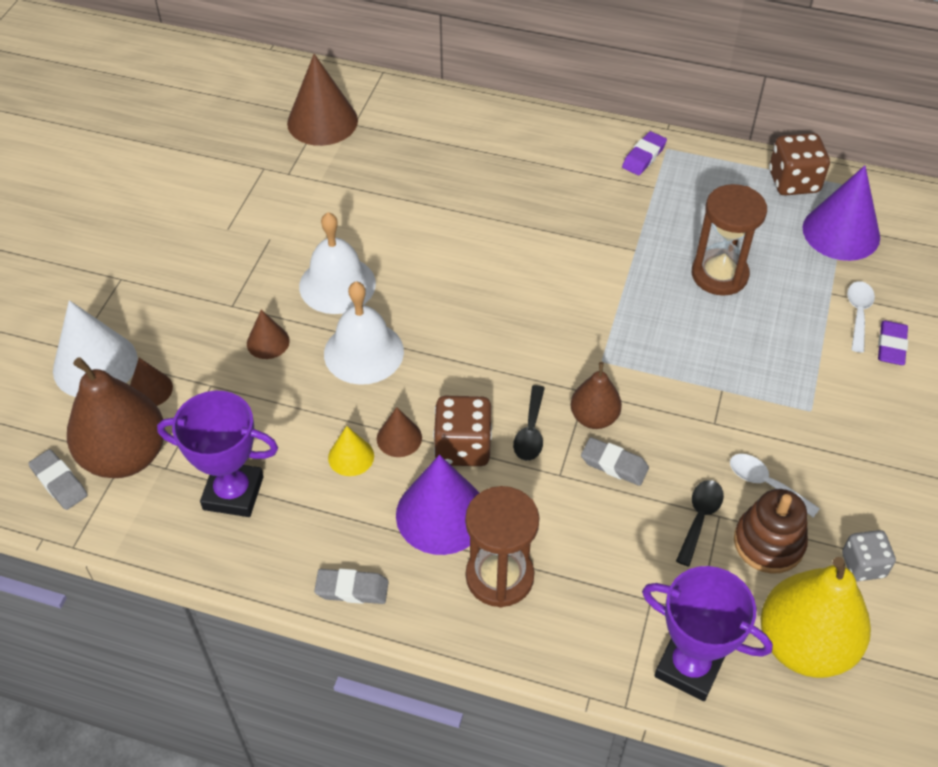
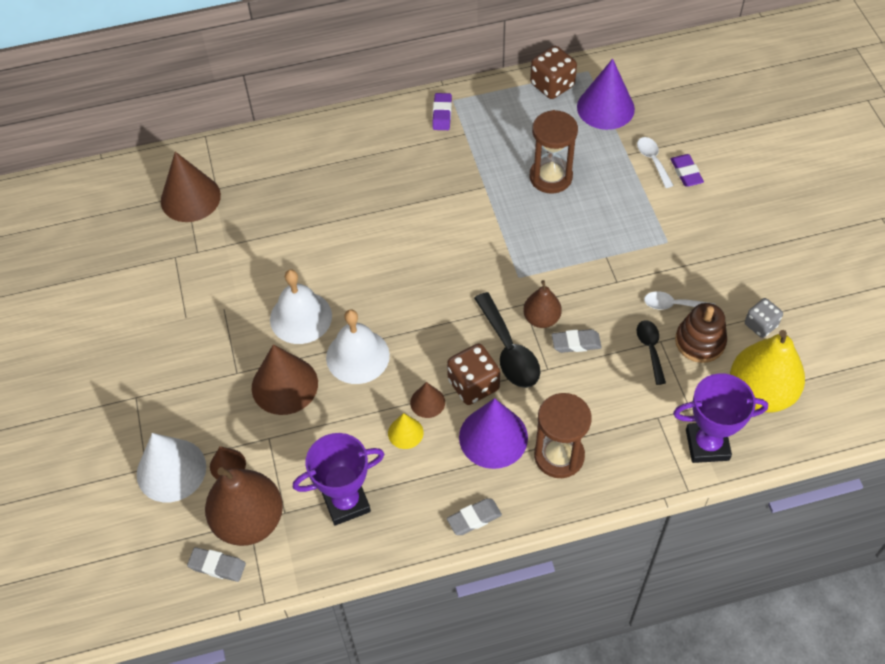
camera: 30 degrees left, 5 degrees up
brown cone [247,310,290,359] -> brown cone [252,344,318,415], size x1.92
black spoon [513,385,545,461] -> black spoon [474,292,540,388], size x1.68

